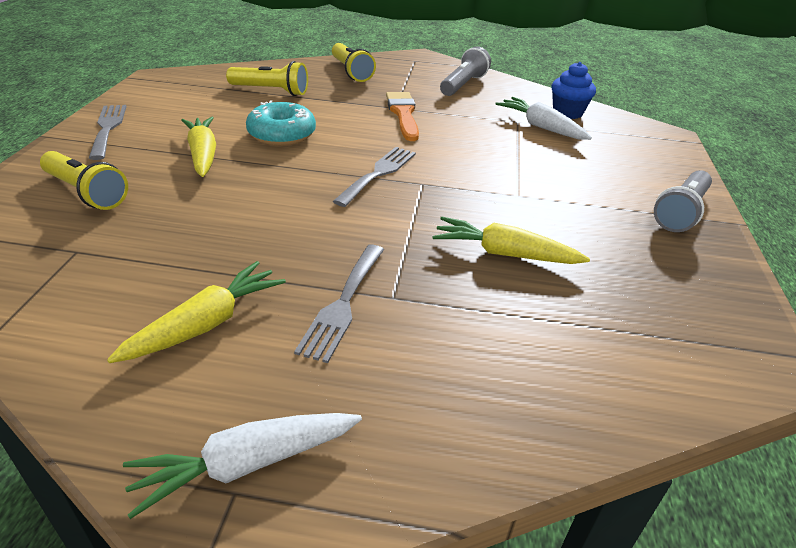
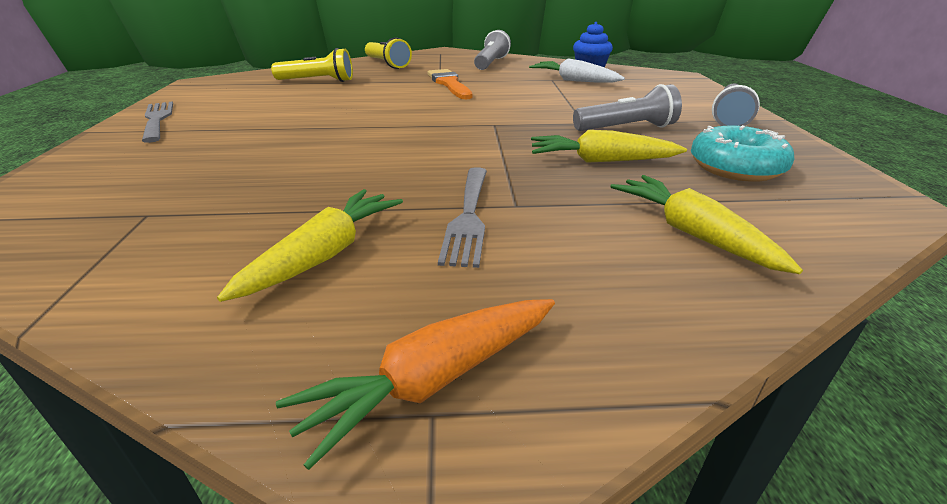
camera: 10 degrees left, 5 degrees down
yellow flashlight [40,151,128,210] -> none
white carrot [123,413,362,519] -> orange carrot [276,299,555,470]
yellow carrot [181,117,216,177] -> yellow carrot moved to [610,175,803,274]
turquoise donut [246,100,316,146] -> turquoise donut moved to [691,125,795,182]
grey fork [333,147,416,207] -> none
none -> grey flashlight [573,84,682,131]

